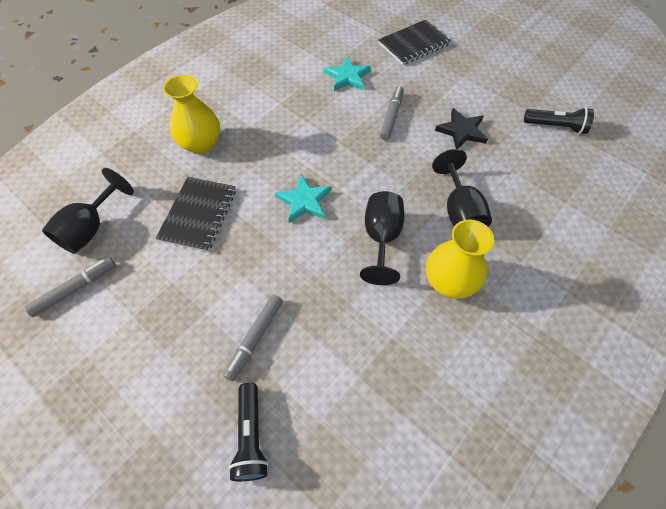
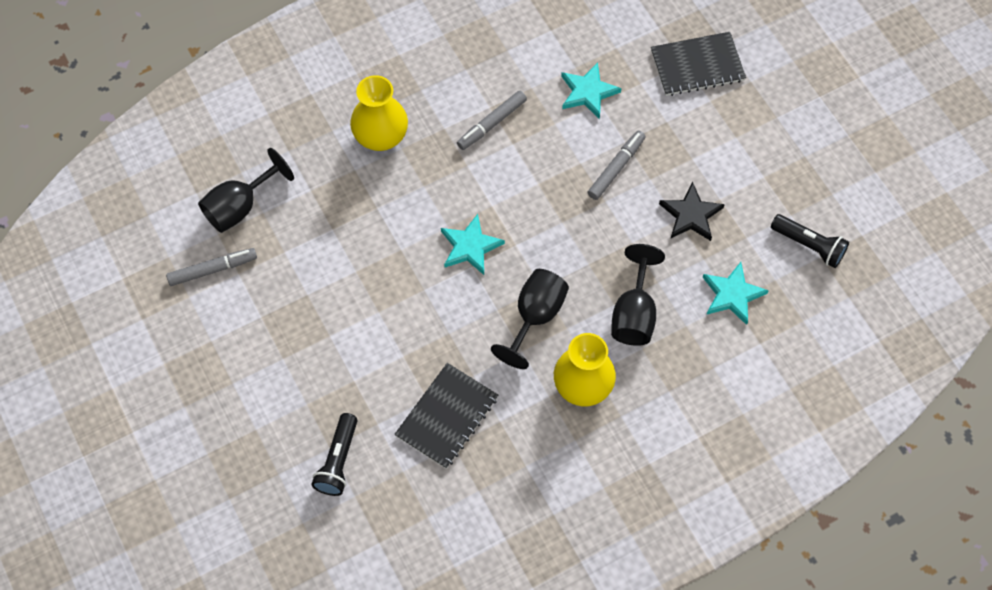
camera: 20 degrees right, 5 degrees up
black notebook [155,177,236,252] -> black notebook moved to [395,363,498,469]
grey marker [223,295,283,381] -> grey marker moved to [457,91,527,150]
none -> turquoise star [703,262,769,325]

